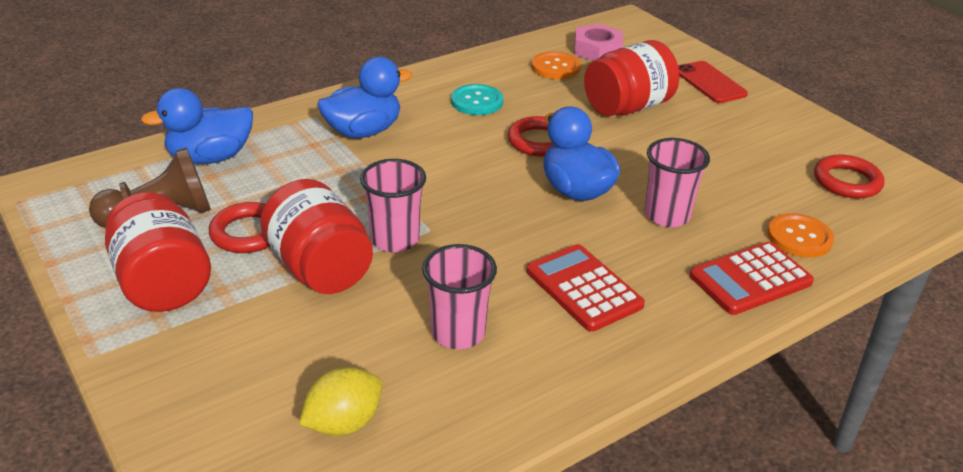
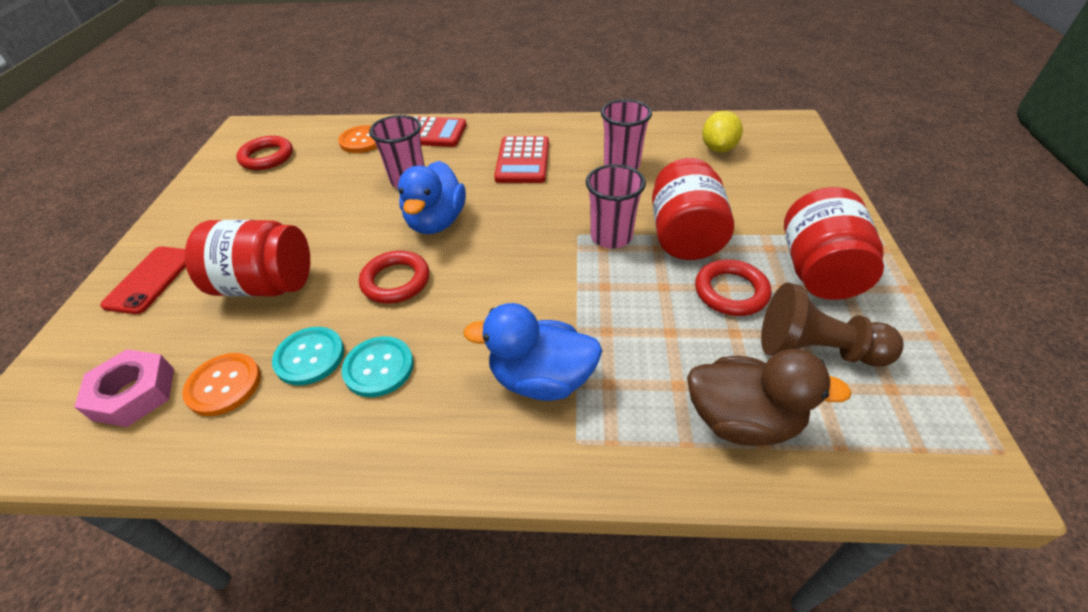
camera: 140 degrees left, 10 degrees up
blue duck [141,88,253,164] -> brown duck [687,349,852,446]
yellow lemon [299,367,383,436] -> yellow lemon turned 75 degrees counterclockwise [702,111,743,153]
none -> turquoise button [272,327,344,386]

